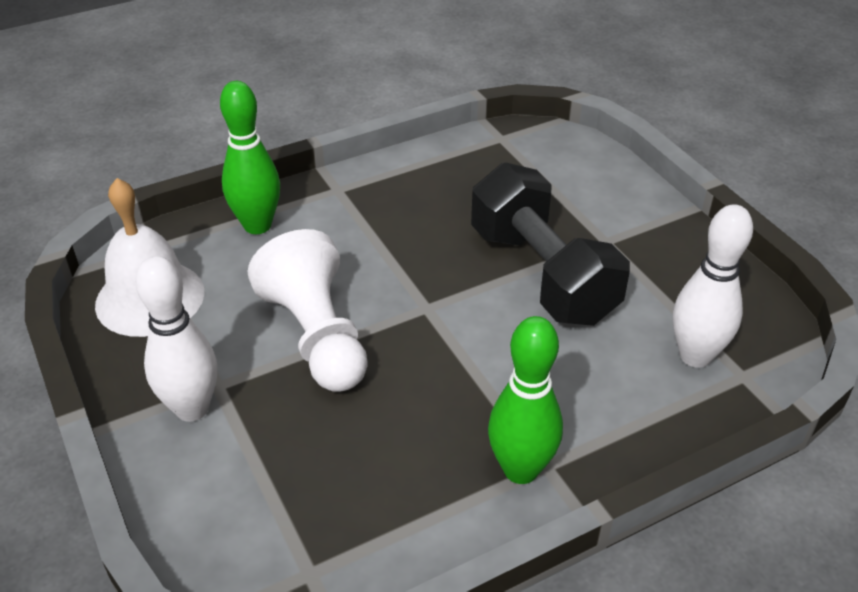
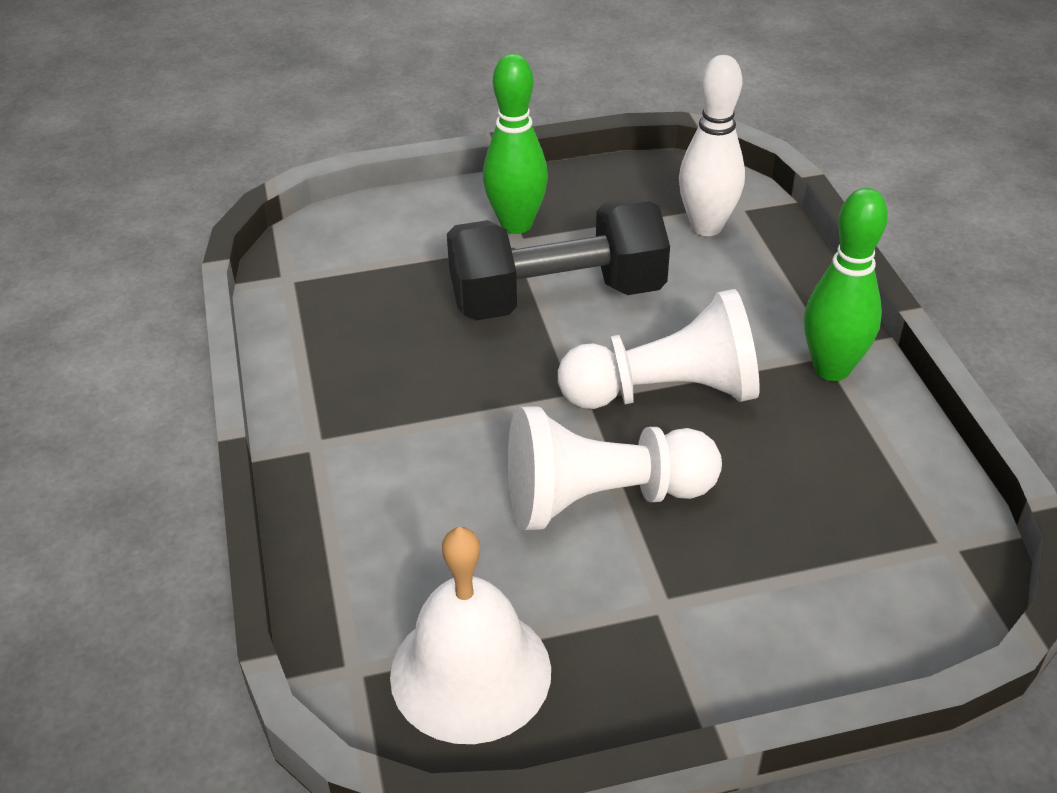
camera: 75 degrees left, 0 degrees up
white bowling pin [135,256,217,422] -> none
green bowling pin [220,81,280,234] -> green bowling pin moved to [483,53,548,234]
none -> white pawn [558,289,760,409]

